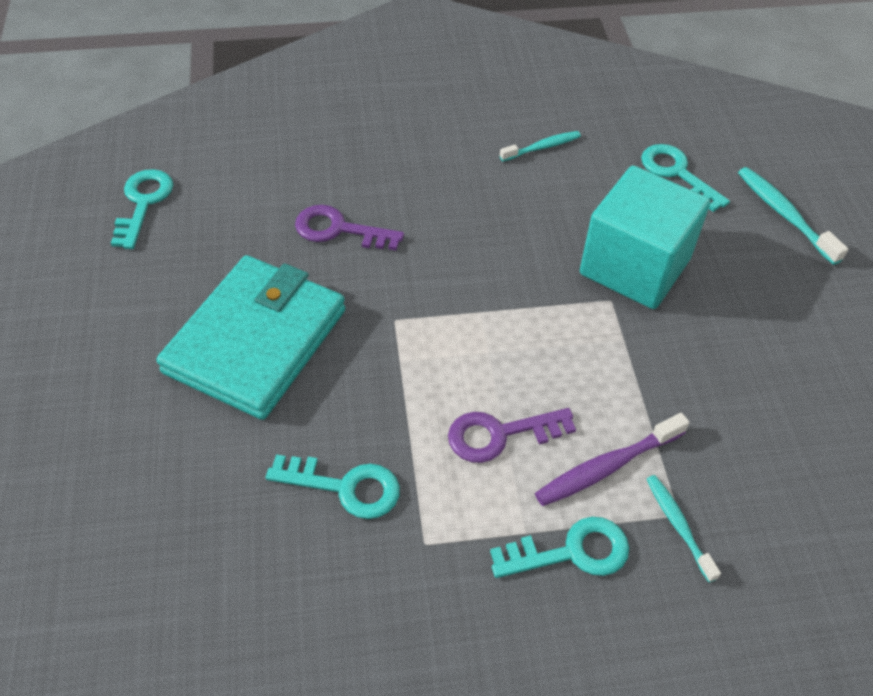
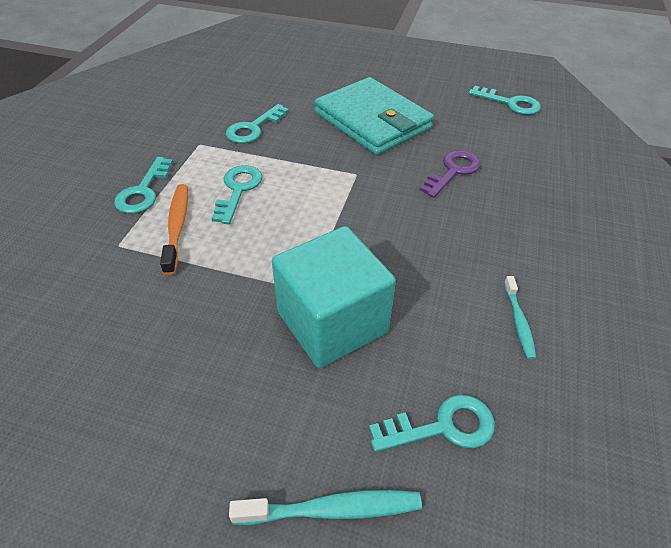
camera: 115 degrees right, 5 degrees down
purple key [448,408,576,463] -> turquoise key [211,165,263,224]
purple toothbrush [535,413,690,506] -> orange toothbrush [160,184,188,275]
turquoise toothbrush [647,475,721,582] -> none

